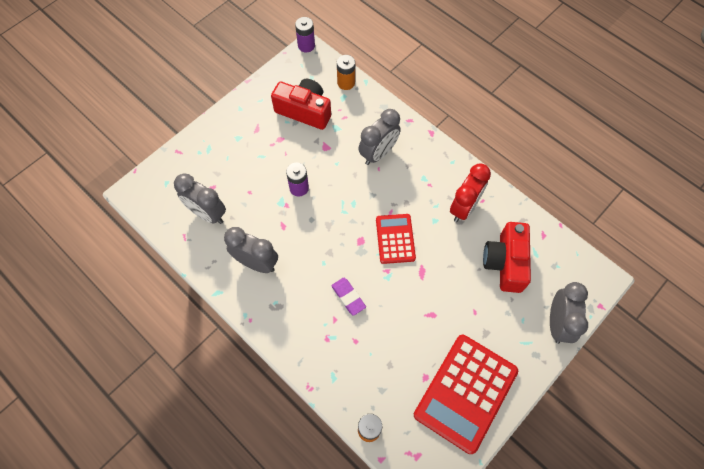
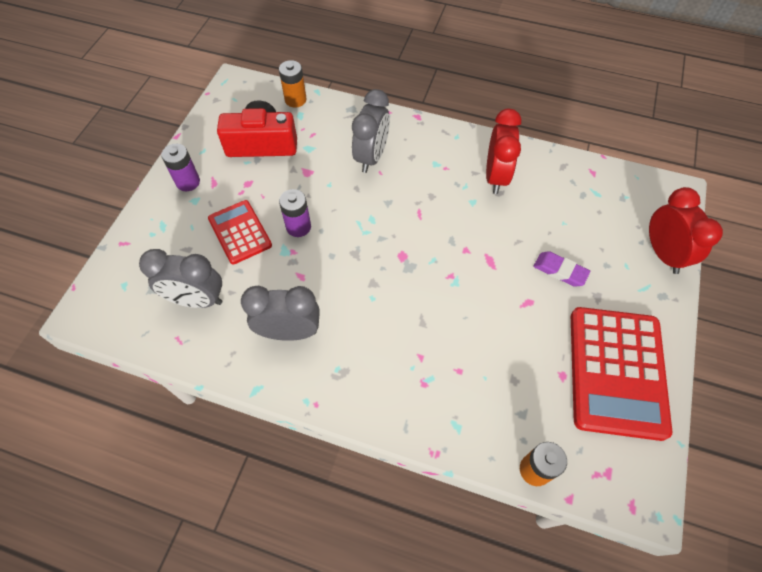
camera: 25 degrees left, 5 degrees down
purple battery [295,17,315,53] -> purple battery moved to [161,144,200,191]
purple eraser [331,278,366,316] -> purple eraser moved to [533,251,590,287]
red calculator [376,214,416,264] -> red calculator moved to [208,200,272,264]
red camera [483,222,531,293] -> none
grey clock [550,282,588,344] -> red clock [649,187,723,274]

